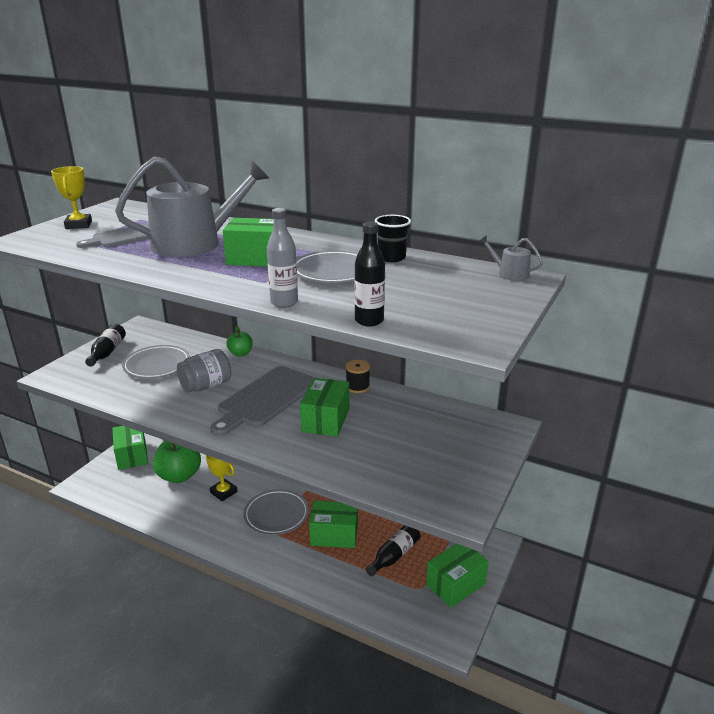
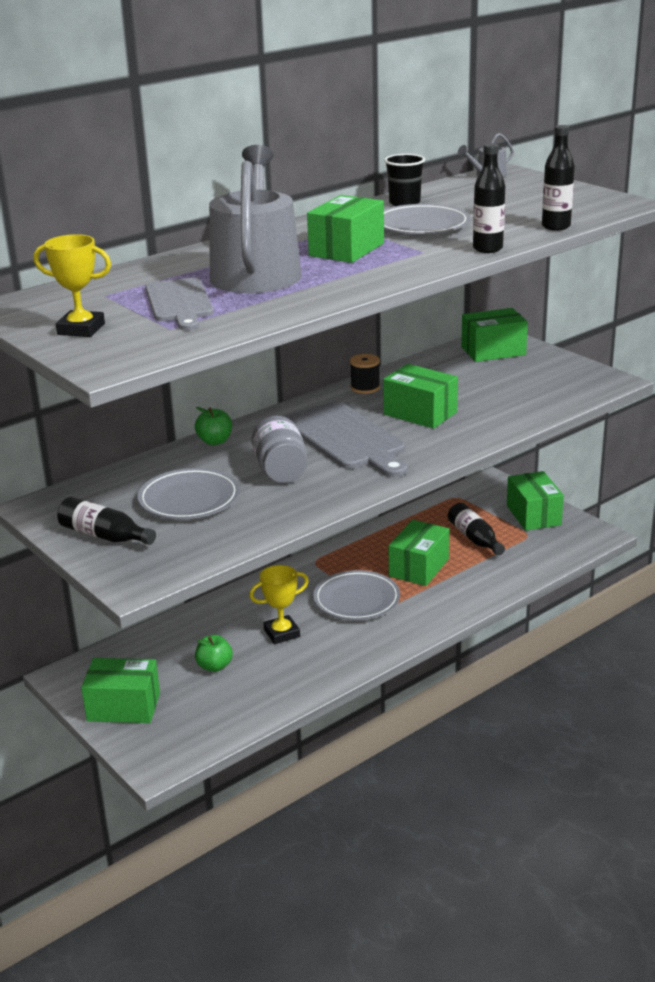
camera: 65 degrees left, 0 degrees up
green apple [153,440,201,483] -> green apple [195,635,233,672], size x0.53
grey bottle [267,208,298,308] -> black bottle [473,143,505,253]
none -> green box [461,308,528,362]

